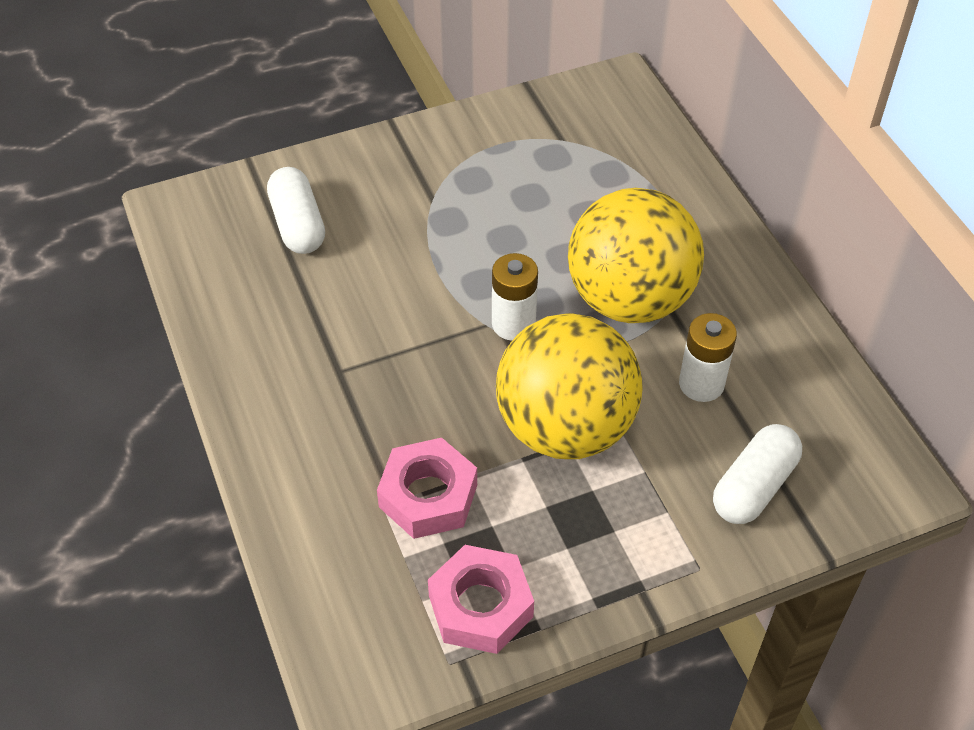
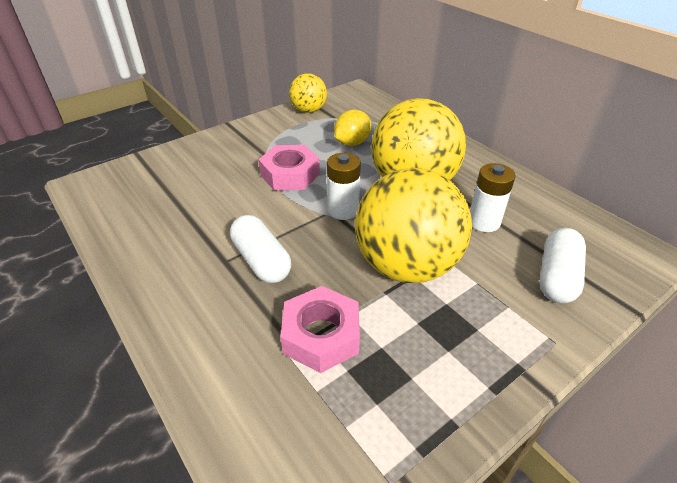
camera: 15 degrees left, 10 degrees down
white capsule [267,167,325,254] -> white capsule moved to [230,215,291,283]
pink nut [428,545,534,654] -> pink nut moved to [258,145,320,191]
none -> yellow ball [289,74,327,113]
none -> yellow lemon [334,110,371,146]

